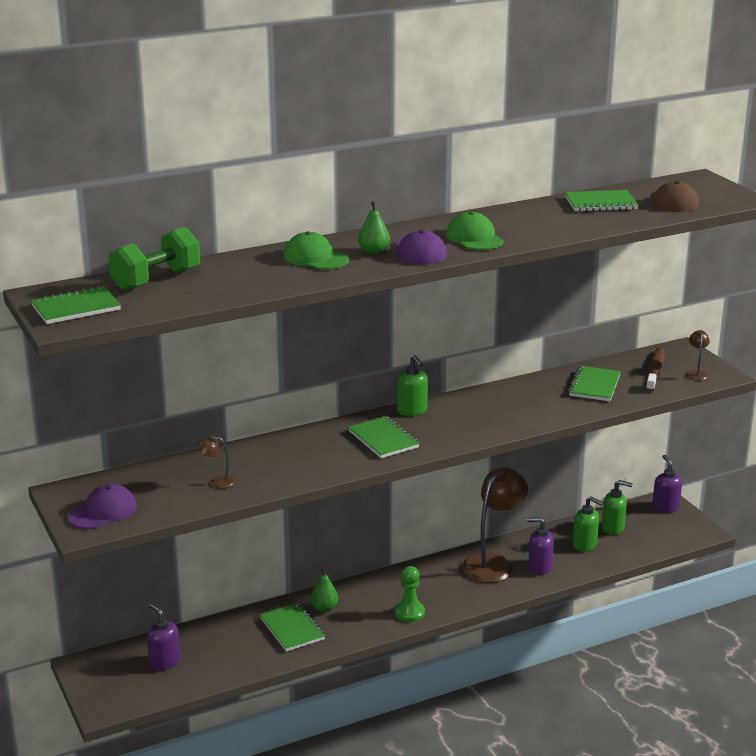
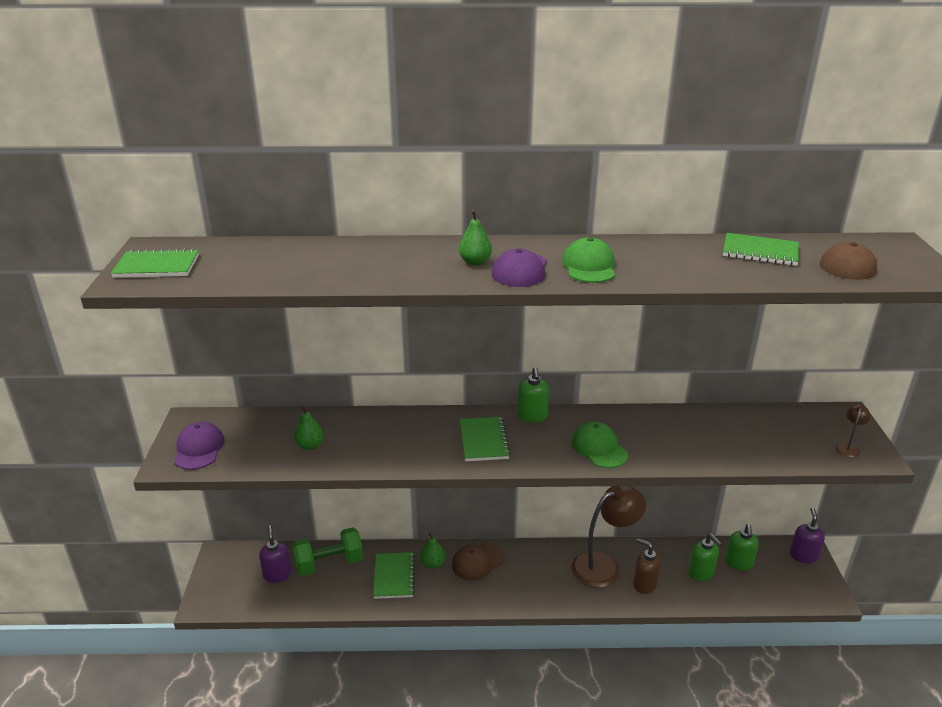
camera: 25 degrees right, 5 degrees up
purple cap [68,484,137,529] -> purple cap turned 75 degrees counterclockwise [174,422,225,470]
green dumbbell [108,227,200,291] -> green dumbbell moved to [292,527,363,576]
brown lamp [196,436,236,489] -> green pear [294,406,324,450]
green cap [283,231,349,270] -> green cap moved to [571,422,628,468]
green pawn [395,566,425,622] -> none
purple soap dispenser [527,517,554,575] -> brown soap dispenser [633,538,661,594]
green notebook [568,366,621,401] -> none
green soap dispenser [602,480,633,535] -> green soap dispenser turned 60 degrees clockwise [725,524,759,570]
brown toothbrush [646,347,665,392] -> none
none -> brown cap [452,543,504,580]

